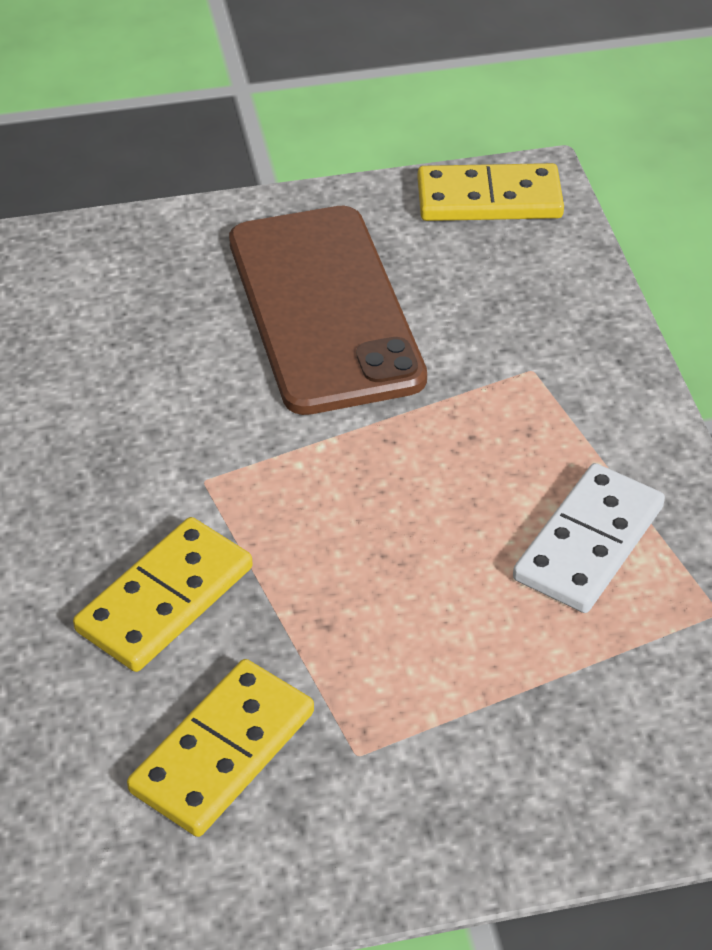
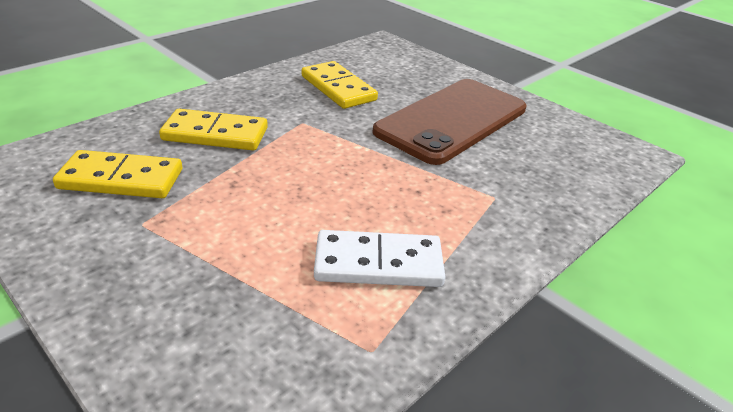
camera: 55 degrees right, 10 degrees down
yellow domino [417,163,564,221] -> yellow domino moved to [302,61,378,109]

